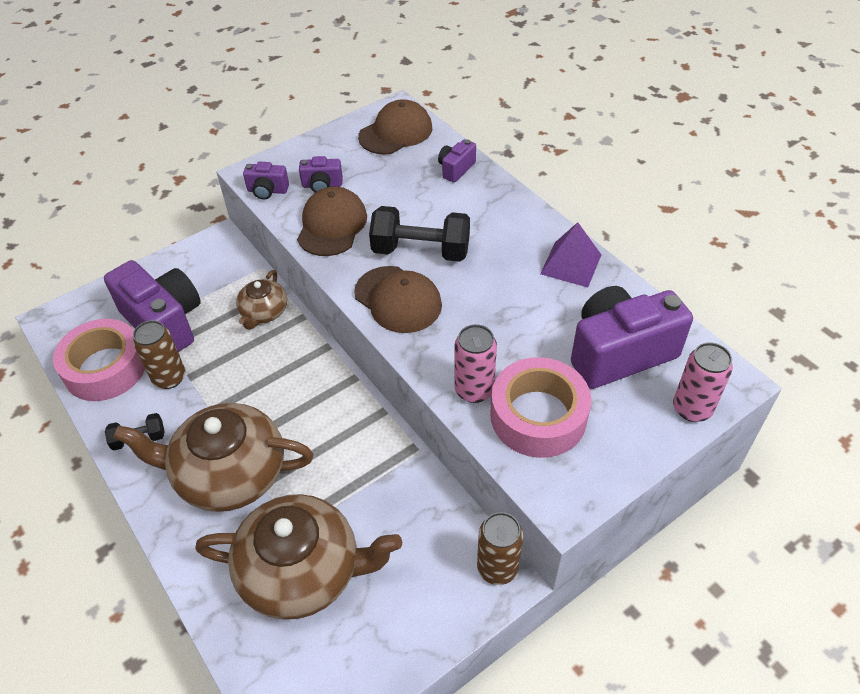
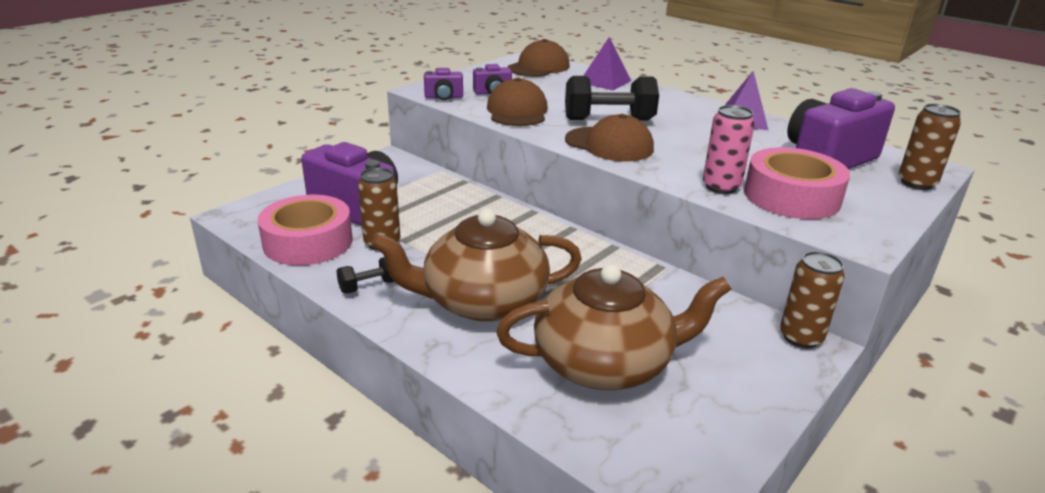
camera: 15 degrees left, 20 degrees down
brown teapot [236,270,287,330] -> none
purple camera [438,139,476,183] -> purple pyramid [583,37,631,91]
pink can [673,342,733,422] -> brown can [898,104,961,190]

